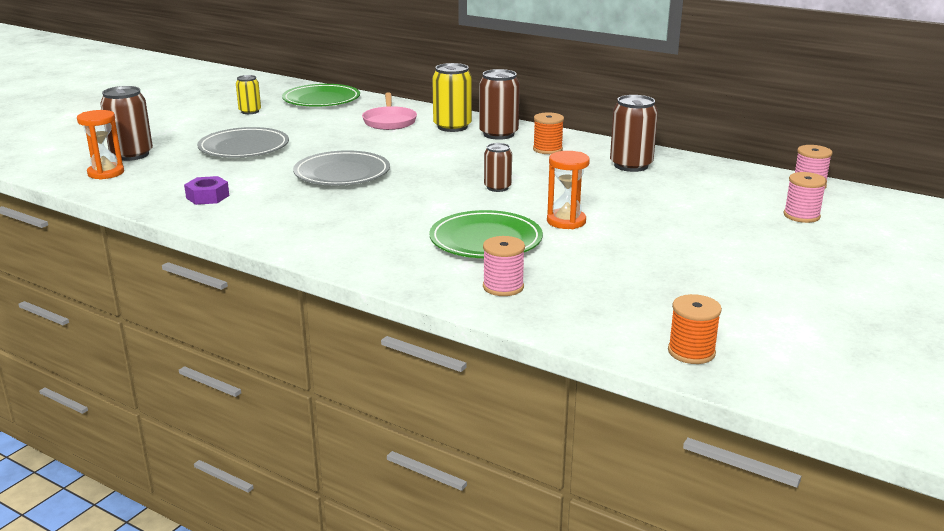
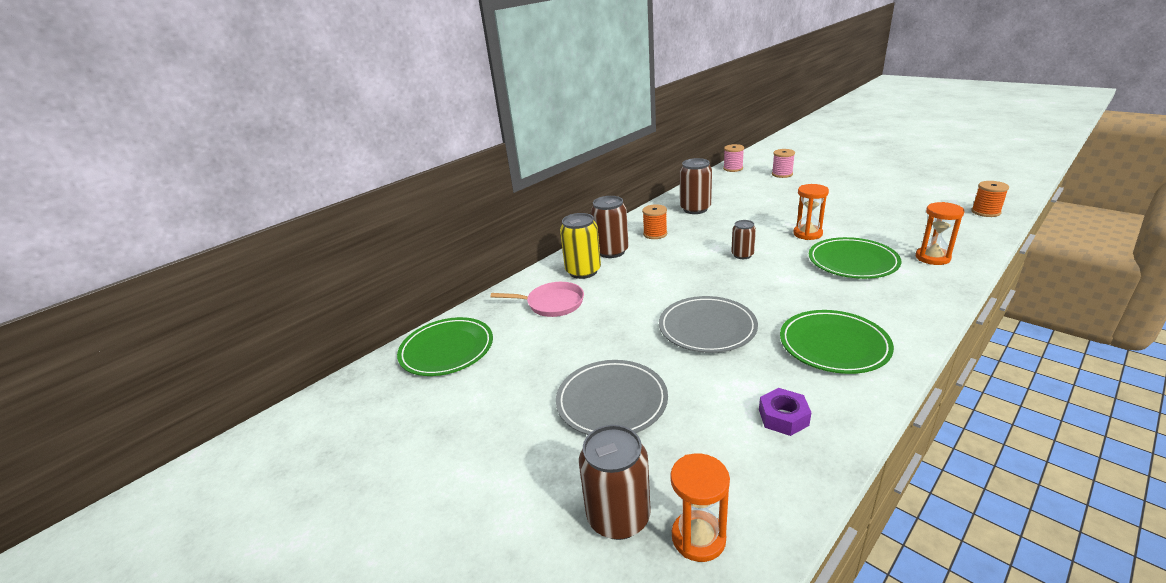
camera: 75 degrees left, 5 degrees up
yellow can [236,75,261,114] -> none
pink spool [483,236,525,296] -> orange hourglass [916,202,964,265]
none -> green plate [780,310,894,374]

